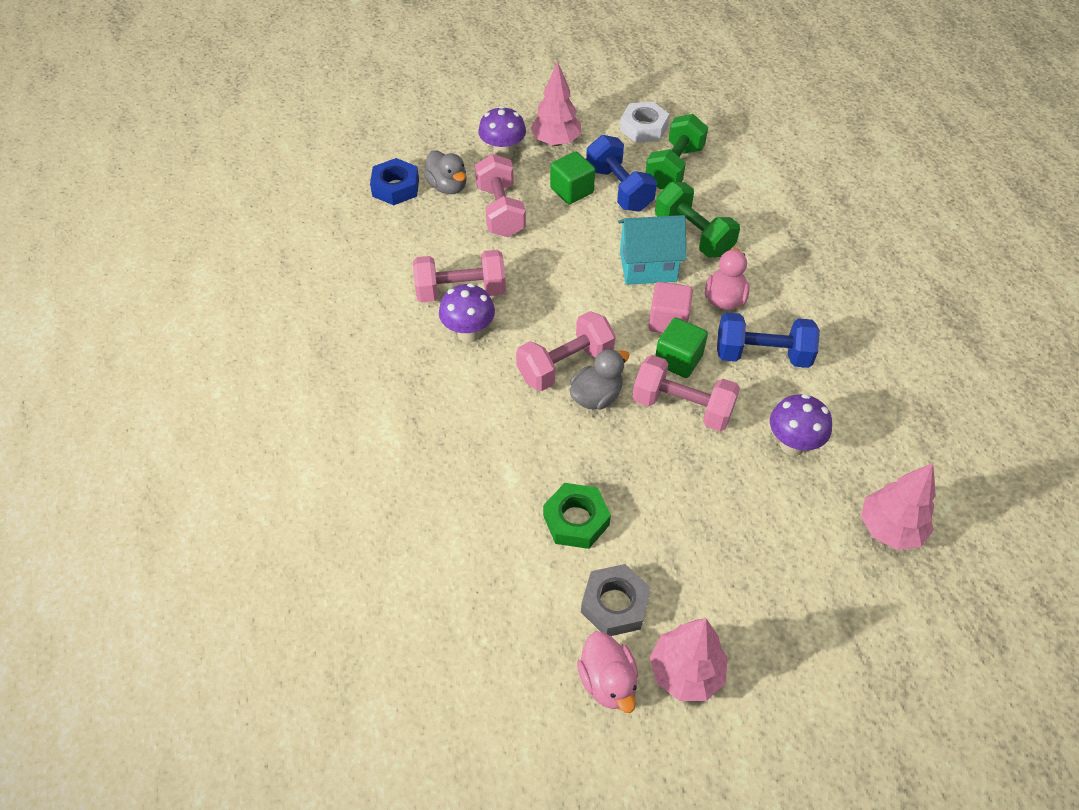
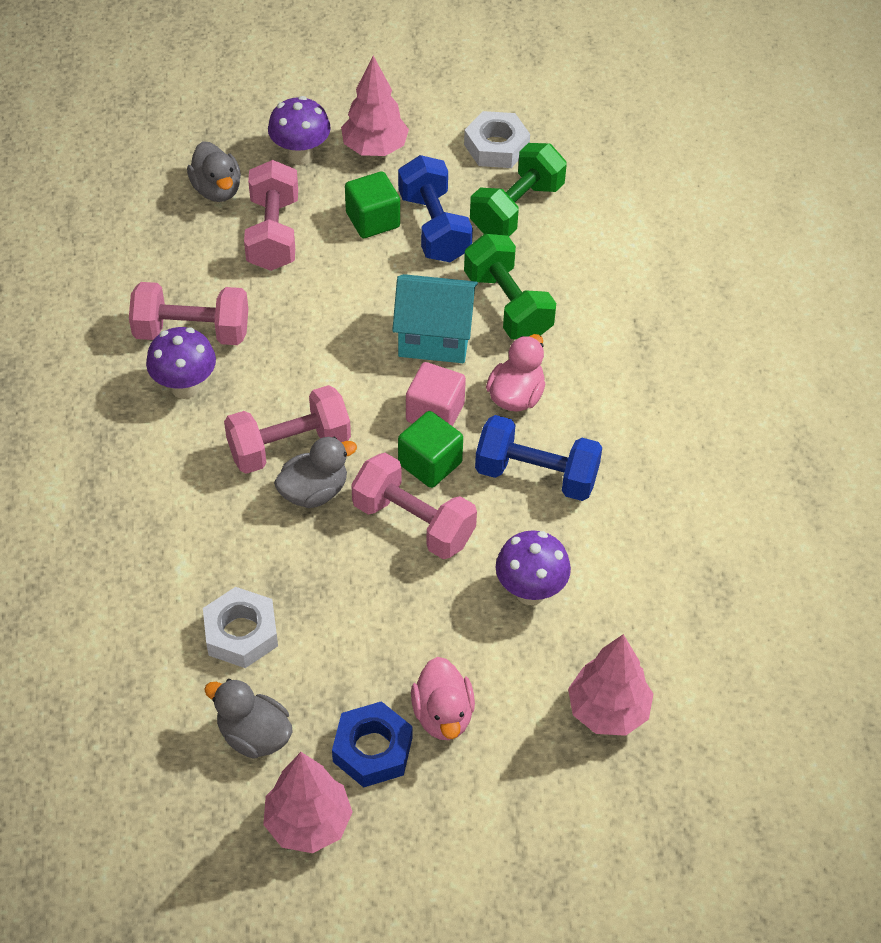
camera: 10 degrees right, 0 degrees up
blue nut [370,158,419,205] -> blue nut moved to [332,701,412,788]
green nut [543,483,611,549] -> white nut [203,587,278,668]
pink duck [577,632,638,713] -> pink duck moved to [411,657,475,740]
grey nut [581,564,651,636] -> grey duck [204,679,293,759]

